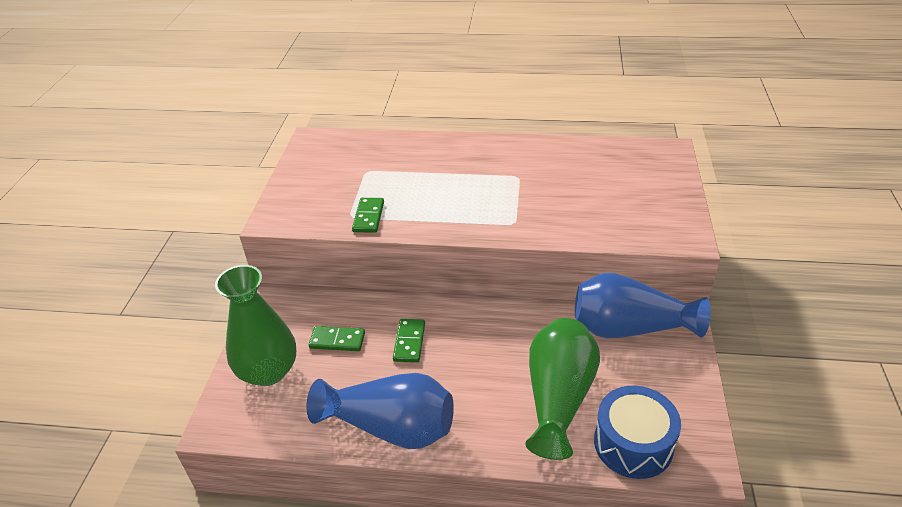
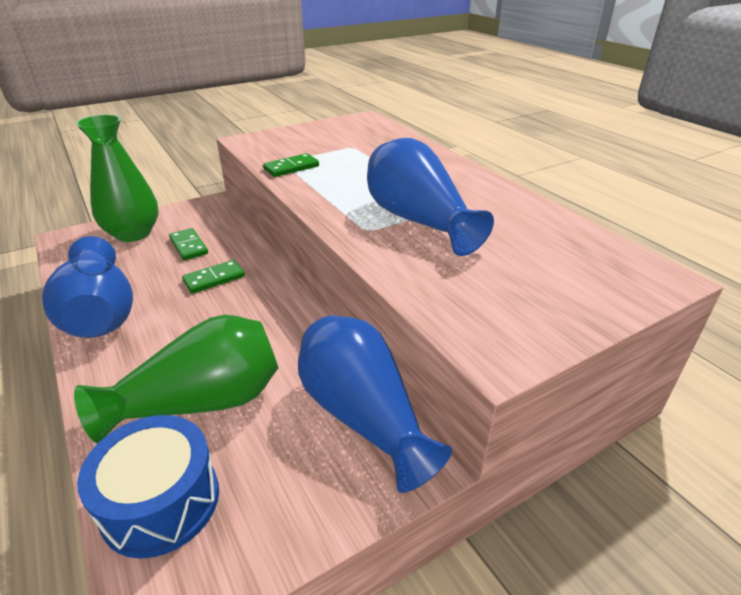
camera: 50 degrees right, 5 degrees down
none -> blue vase [367,138,494,256]

